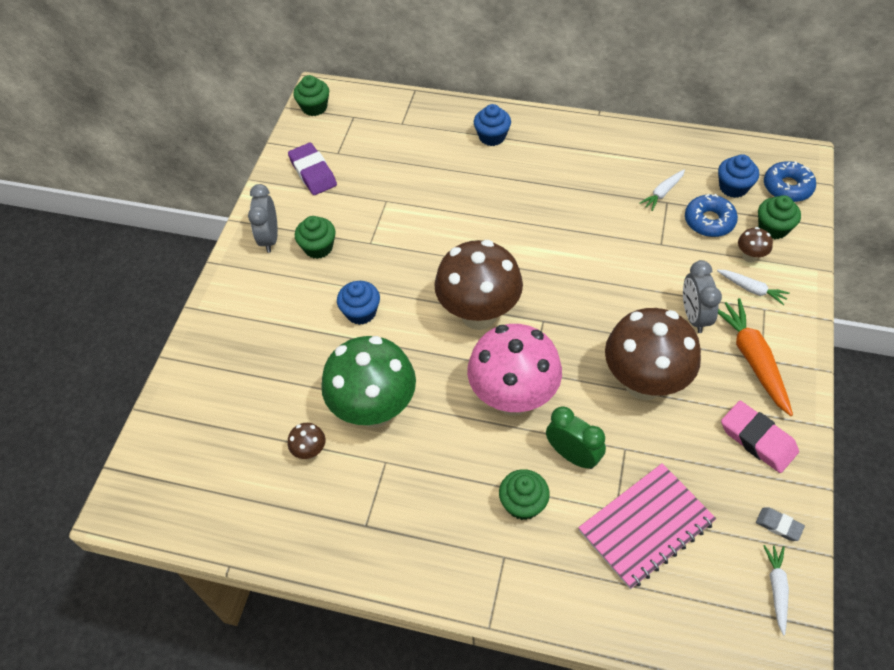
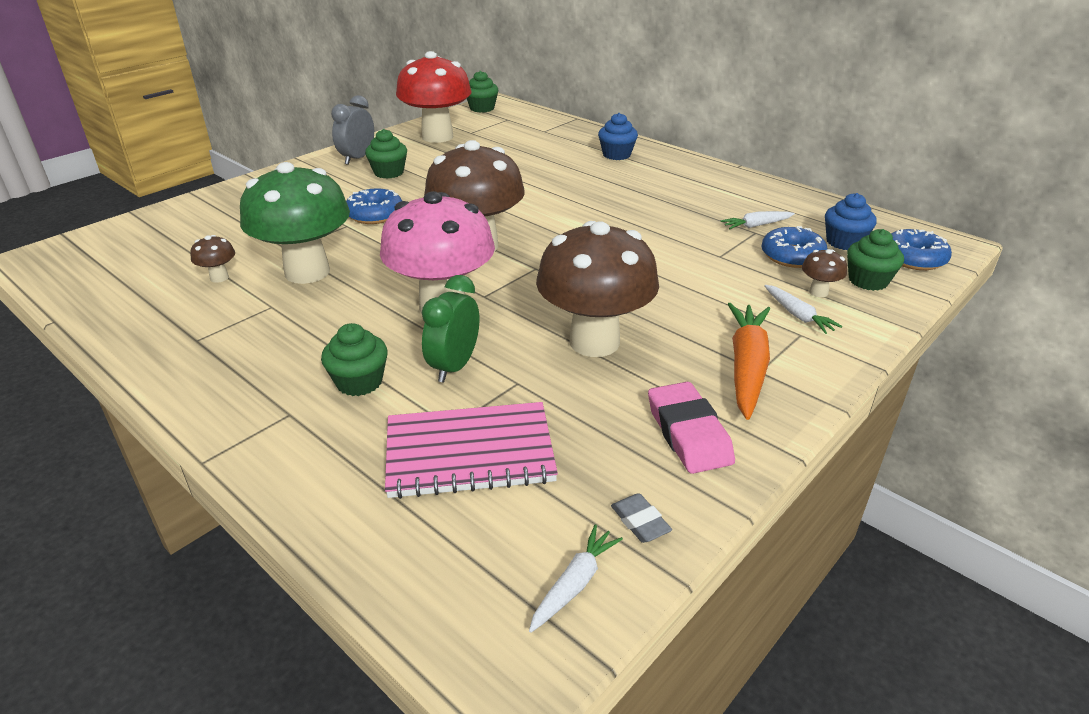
camera: 25 degrees right, 20 degrees down
purple eraser [288,143,337,195] -> red mushroom [396,51,472,143]
blue cupcake [337,281,380,325] -> blue donut [346,188,402,224]
green clock [546,406,606,469] -> green clock turned 135 degrees counterclockwise [422,275,479,383]
grey clock [683,260,722,333] -> none

